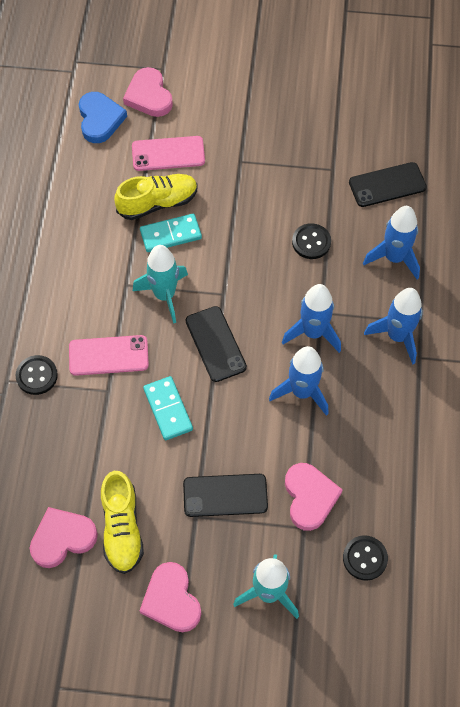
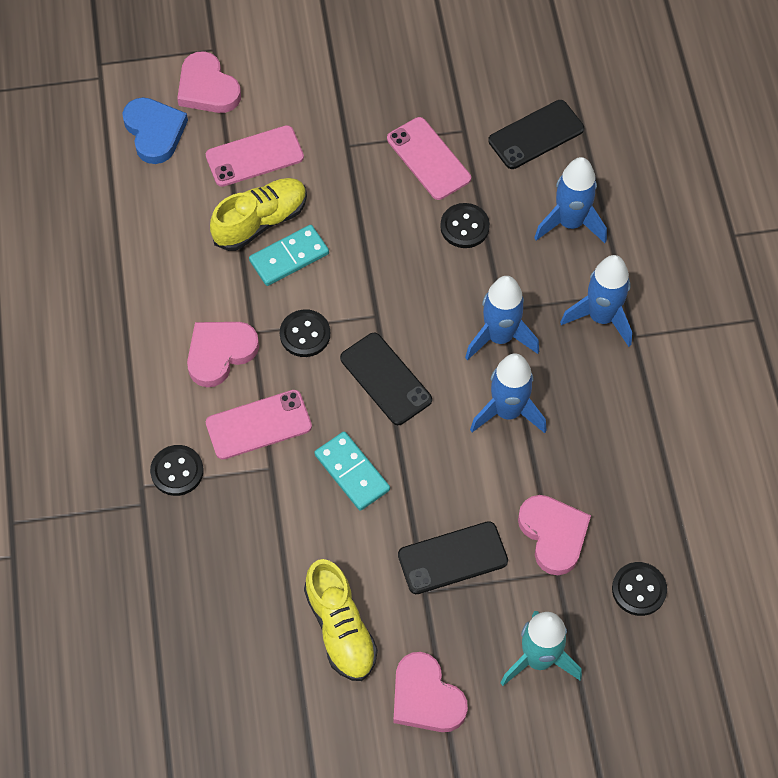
camera: 15 degrees left, 0 degrees up
pink heart [30,507,98,568] -> pink heart moved to [187,322,259,387]
turquoise rocket [133,245,188,324] -> black button [280,309,330,357]
none -> pink phone [387,117,471,200]

